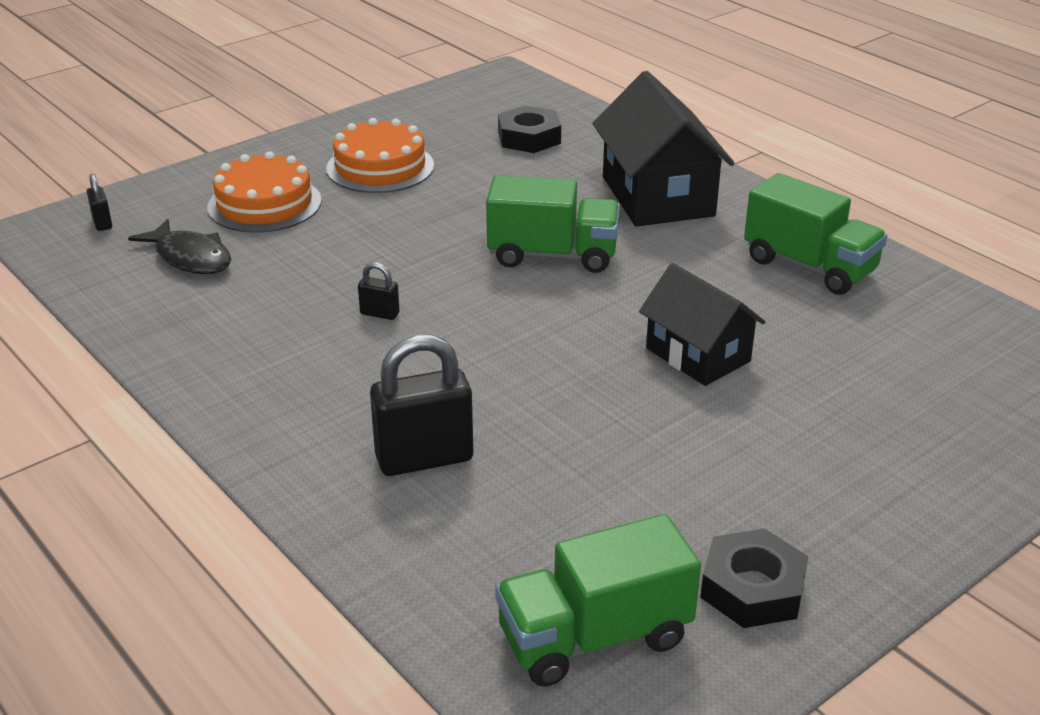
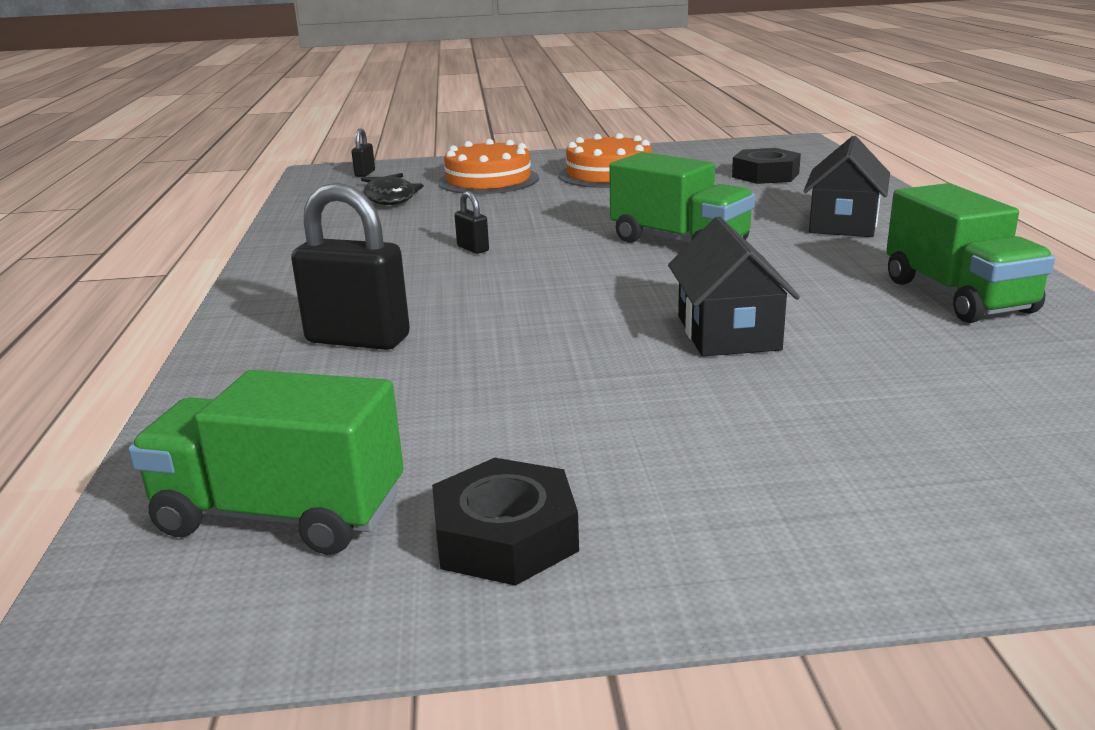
camera: 35 degrees right, 10 degrees down
black house [593,71,735,227] -> black house [803,136,890,237], size x0.65

